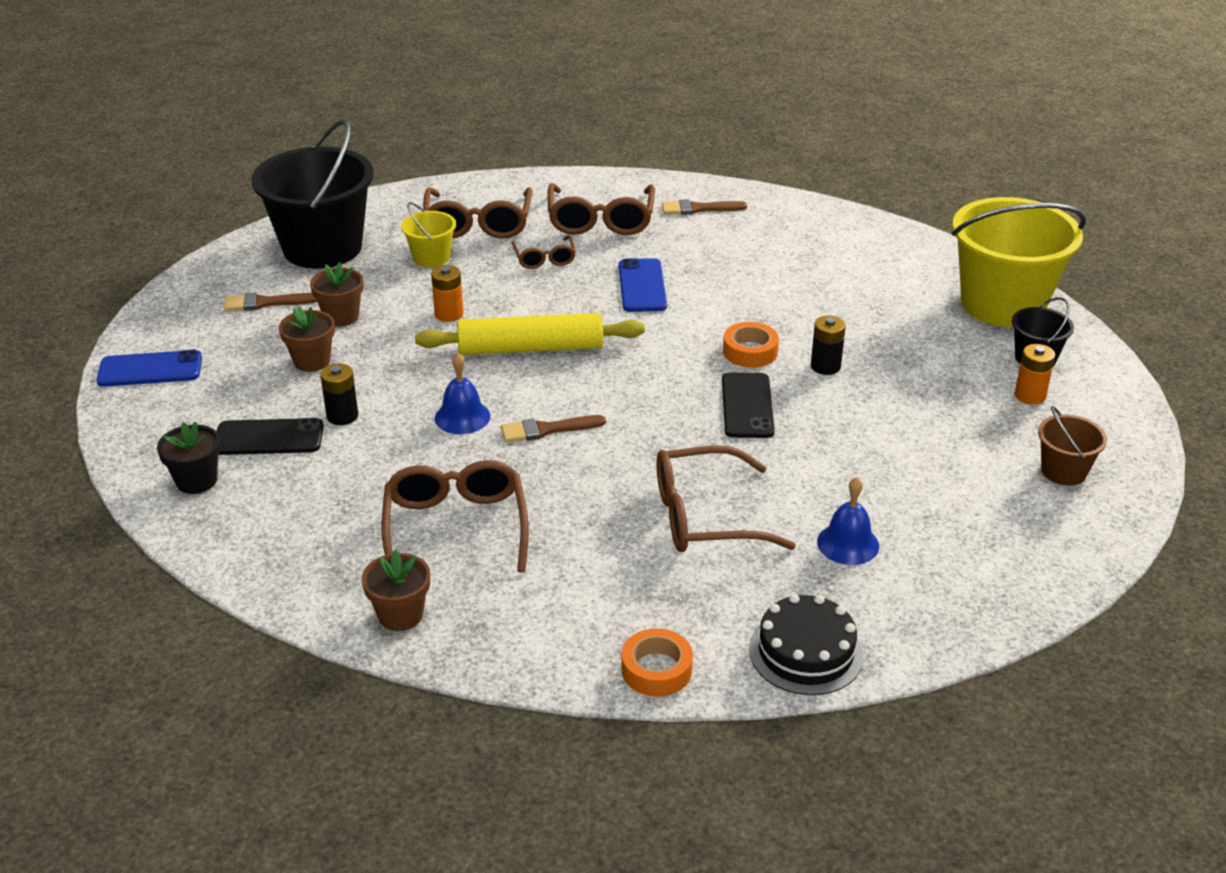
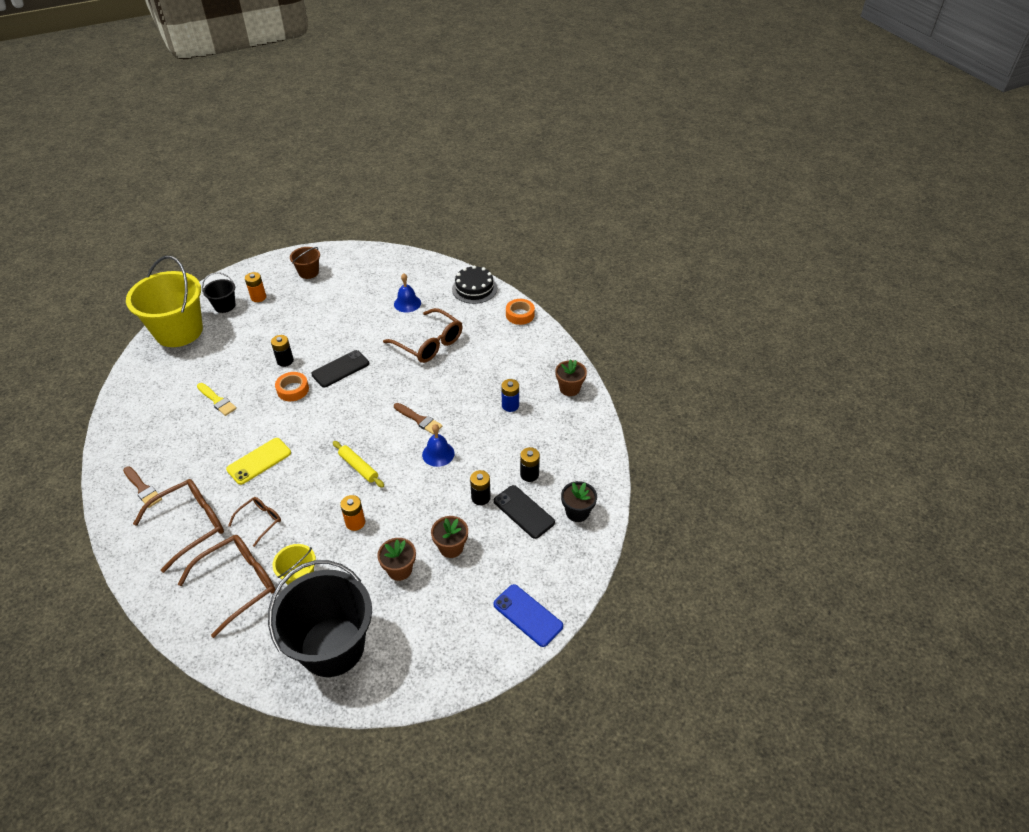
camera: 130 degrees left, 10 degrees up
brown brush [224,292,317,311] -> none
brown glasses [382,460,529,573] -> blue battery [501,379,519,412]
yellow rolling pin [415,313,645,355] -> yellow rolling pin [333,441,384,488], size x0.56
blue phone [619,258,667,312] -> yellow phone [226,438,291,485]
none -> yellow brush [197,383,237,416]
none -> black battery [520,447,540,482]

